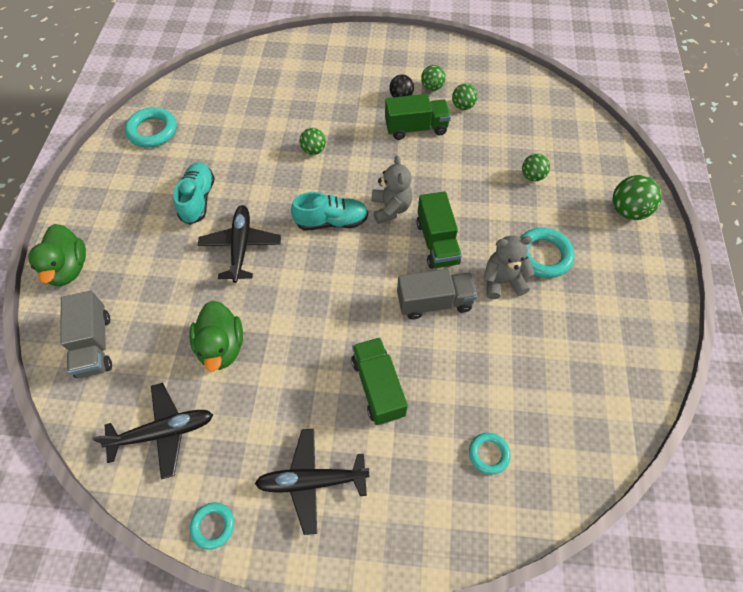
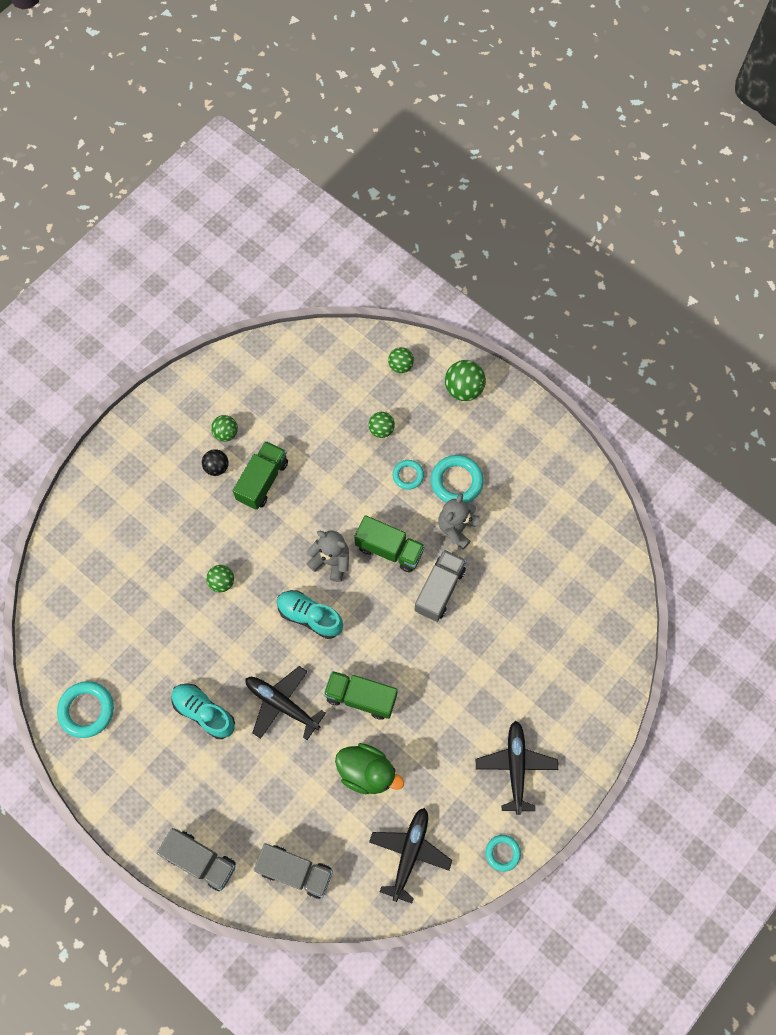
camera: 55 degrees left, 10 degrees up
green duck [28,224,86,286] -> grey truck [157,828,236,891]
black plane [255,429,370,535] -> black plane turned 150 degrees clockwise [476,721,558,815]
turquoise shoe [291,192,368,231] -> turquoise shoe turned 90 degrees counterclockwise [277,590,343,639]
green truck [351,337,408,425] -> green truck moved to [324,671,397,719]
green ball [452,84,477,110] -> green ball moved to [388,347,414,373]
turquoise ring [469,433,511,475] -> turquoise ring moved to [392,460,424,490]

